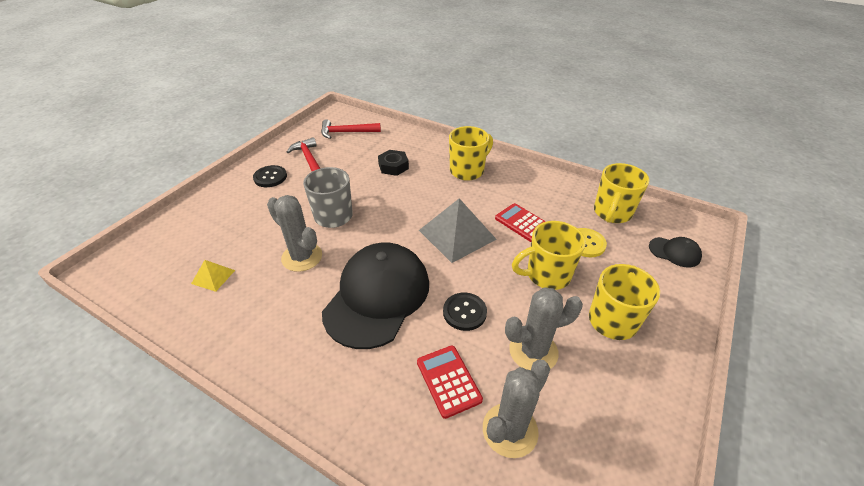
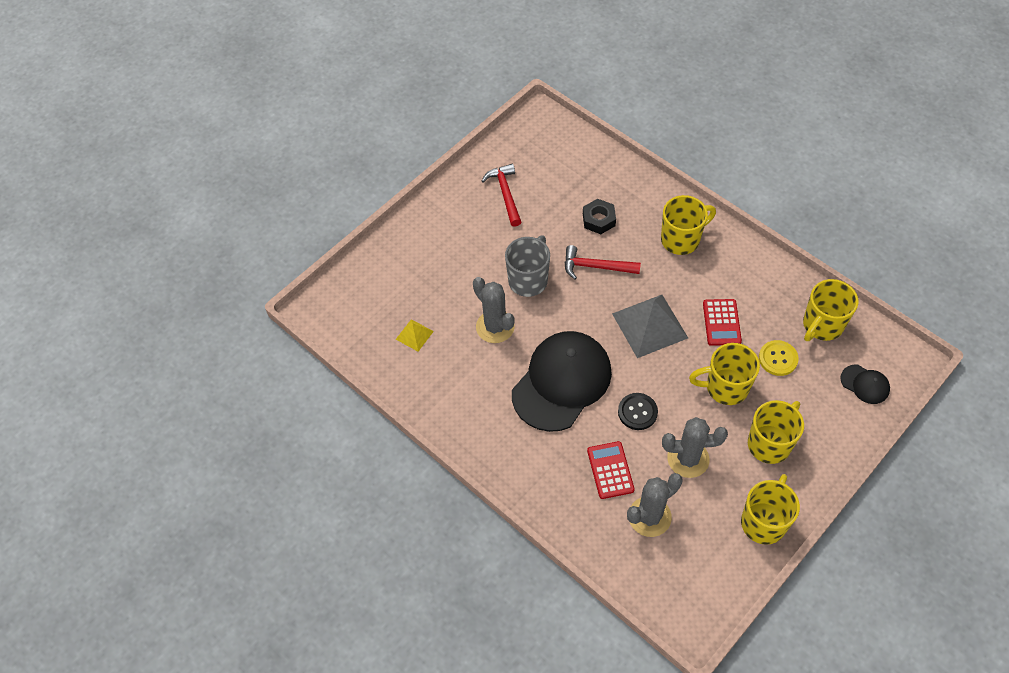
camera: 15 degrees right, 15 degrees up
black button [253,165,287,187] -> none
red hammer [321,119,381,139] -> red hammer moved to [565,245,641,280]
red calculator [495,203,546,242] -> red calculator turned 150 degrees counterclockwise [703,299,742,346]
none -> yellow mug [741,474,800,545]

